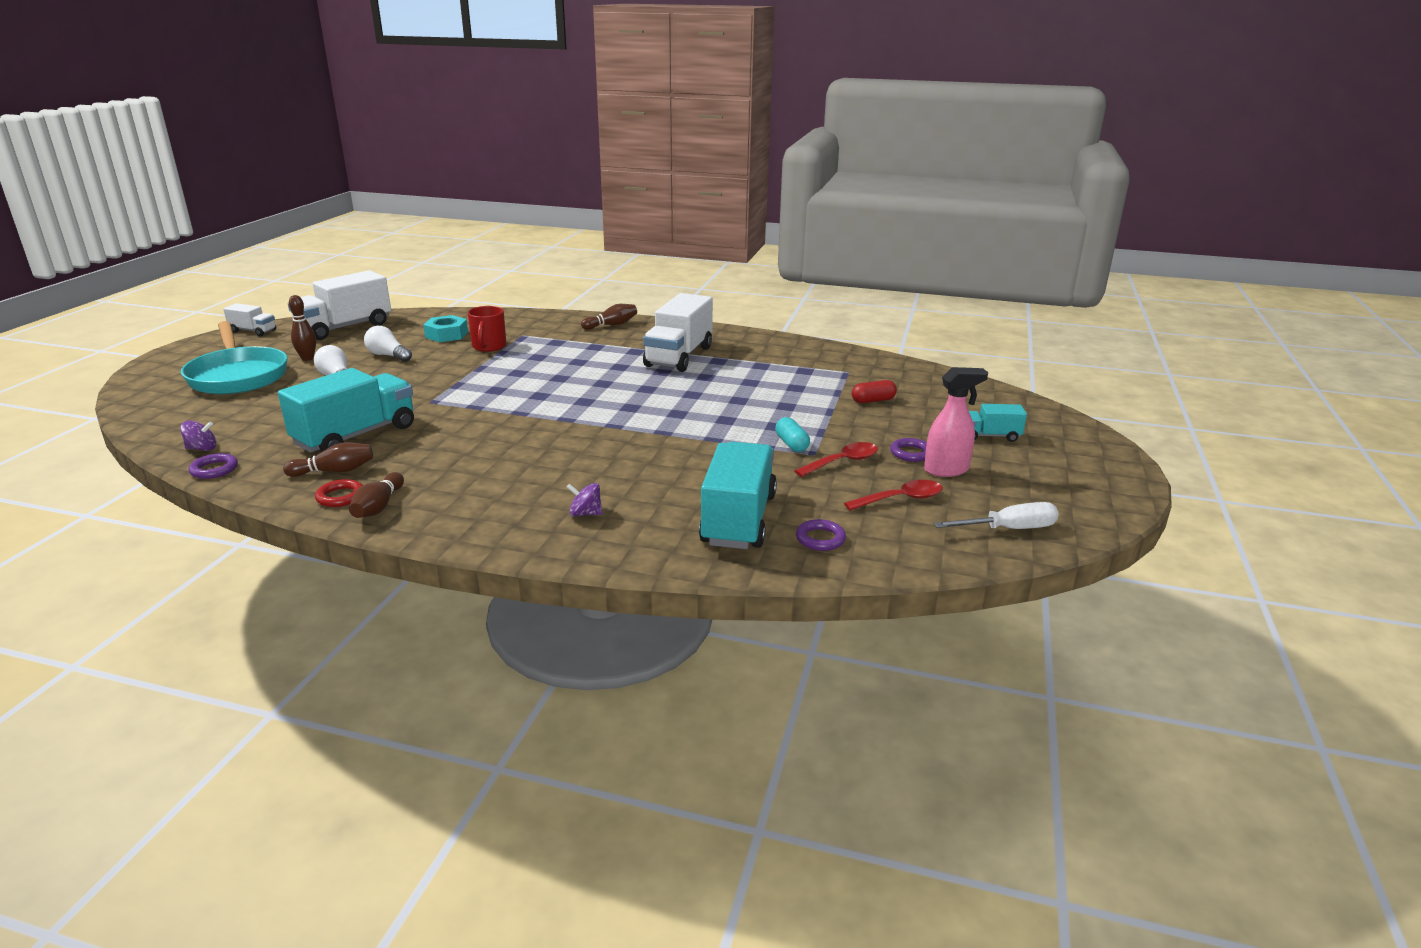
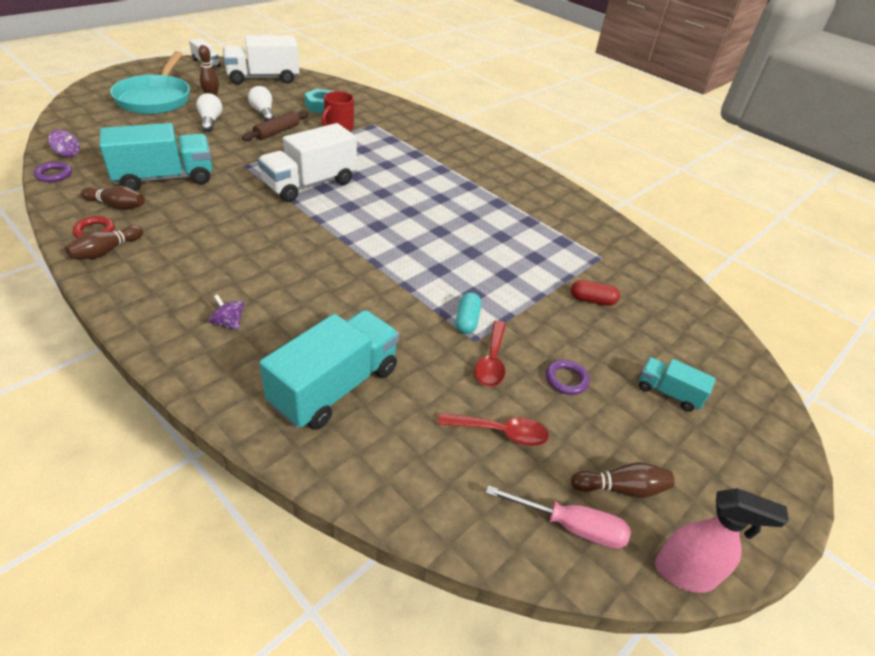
camera: 25 degrees right, 15 degrees up
brown bowling pin [581,304,637,330] -> brown bowling pin moved to [571,462,674,498]
white truck [643,293,713,372] -> white truck moved to [258,123,357,202]
red spoon [794,442,878,477] -> red spoon turned 105 degrees clockwise [475,321,506,387]
purple ring [796,519,846,551] -> none
pink spray bottle [924,367,988,477] -> pink spray bottle moved to [655,488,789,593]
white screwdriver [934,502,1059,529] -> pink screwdriver [486,485,631,549]
none -> brown rolling pin [242,111,309,141]

